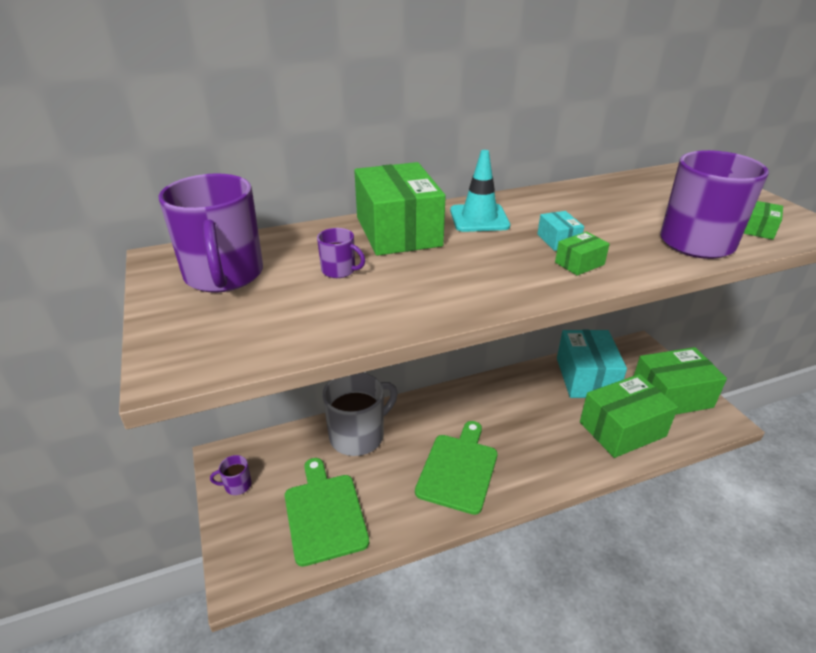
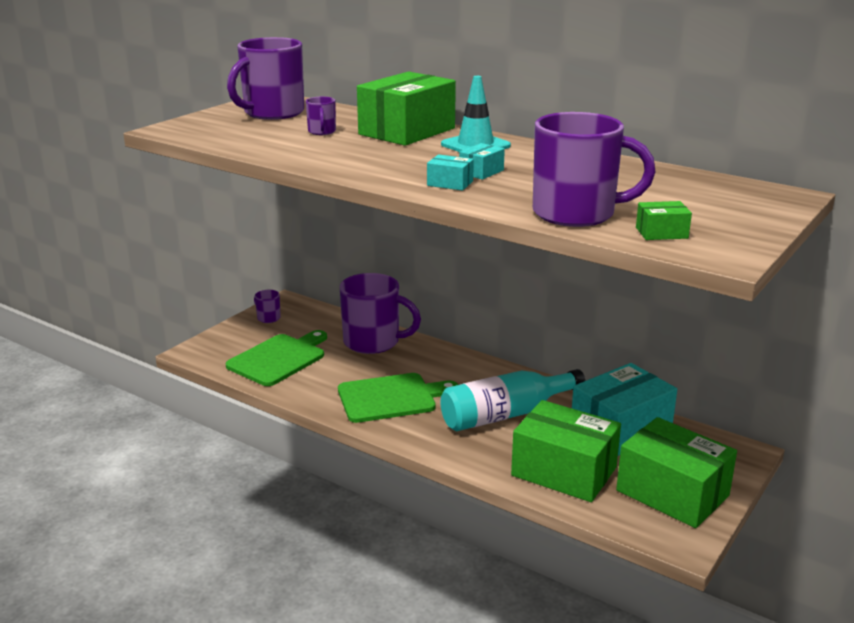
camera: 55 degrees right, 10 degrees down
grey mug [323,372,398,456] -> purple mug [340,273,421,354]
green box [555,232,610,276] -> turquoise box [427,154,474,191]
none -> turquoise bottle [440,369,585,431]

